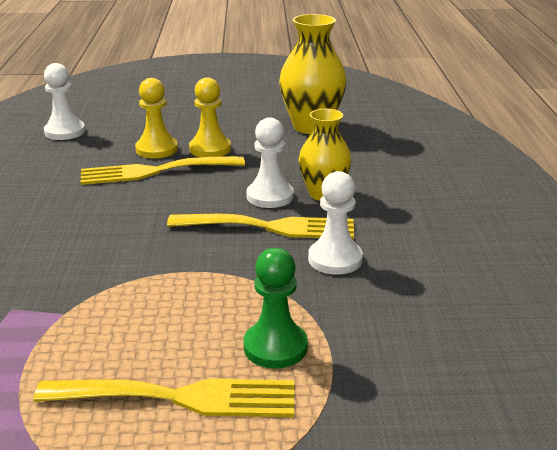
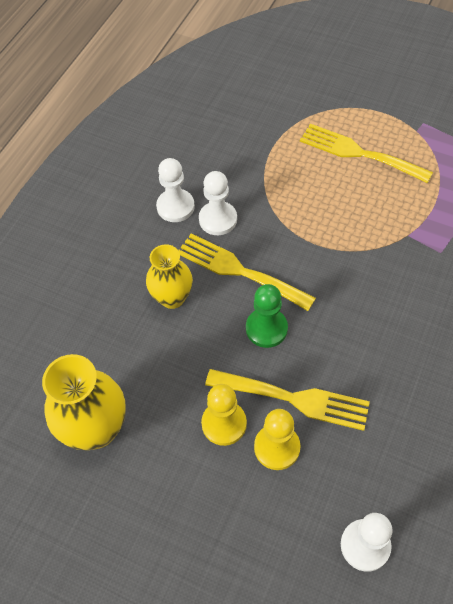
camera: 150 degrees left, 30 degrees up
green pawn [243,248,308,369] -> green pawn moved to [246,284,288,348]
white pawn [246,117,293,208] -> white pawn moved to [156,158,195,222]

